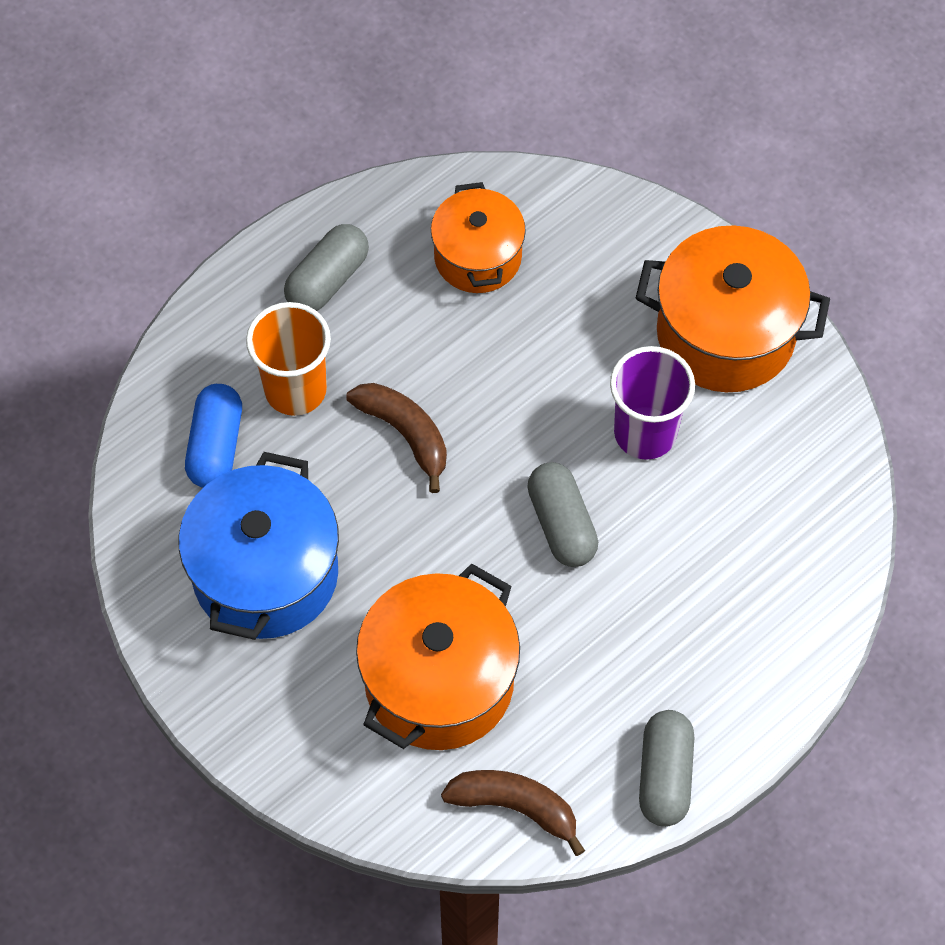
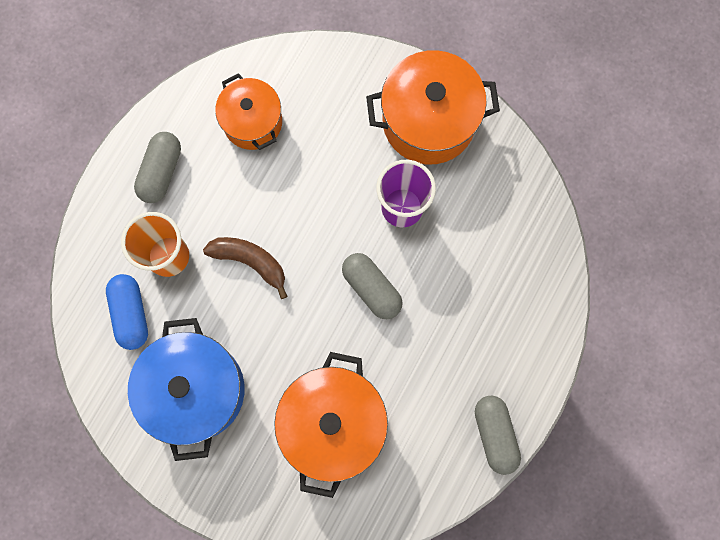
camera: 20 degrees left, 15 degrees up
brown banana [441,770,585,856] -> none

